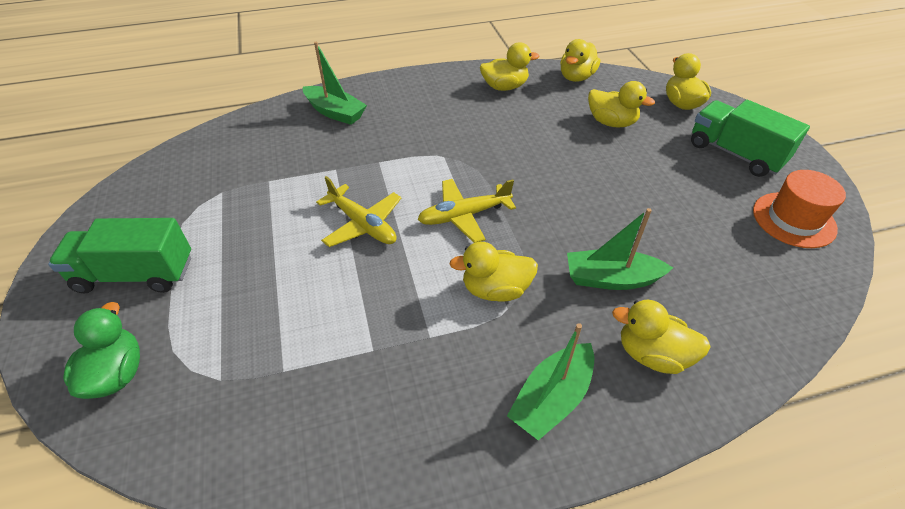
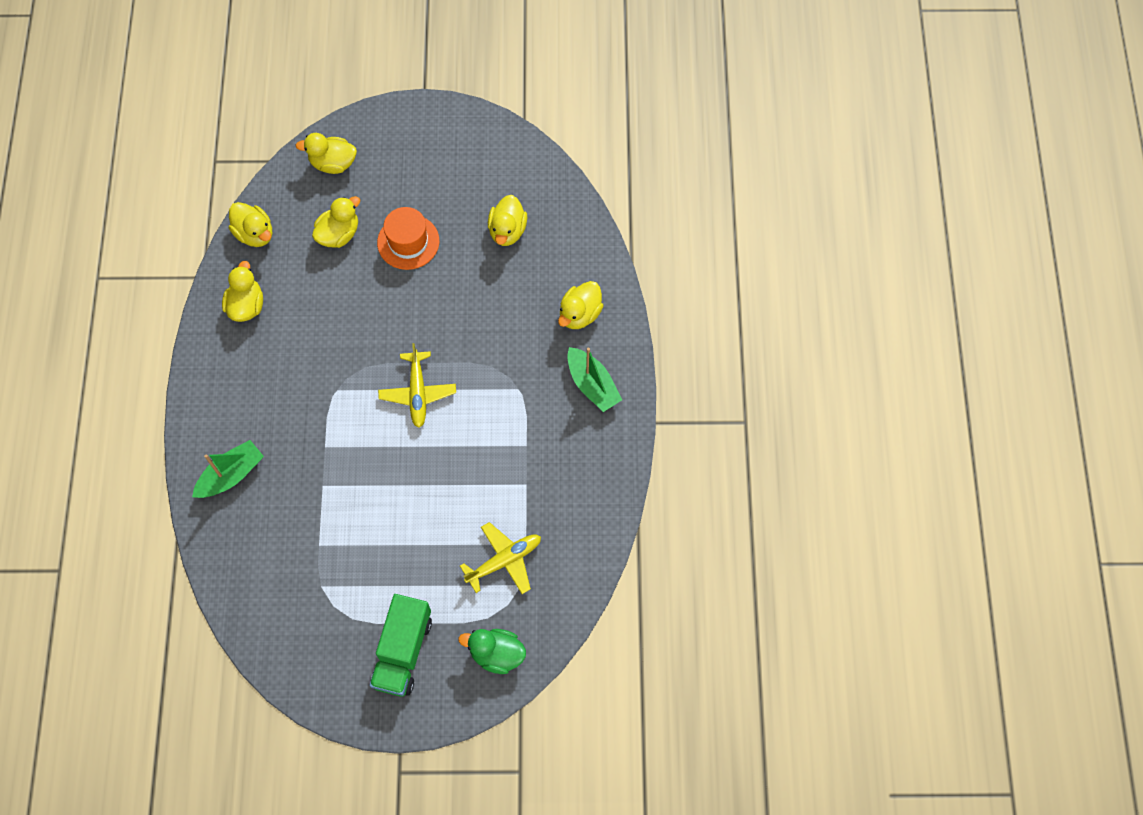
camera: 75 degrees left, 20 degrees up
yellow plane [316,176,401,247] -> yellow plane moved to [460,522,541,594]
yellow duck [449,242,538,302] -> yellow duck moved to [488,195,527,246]
green boat [567,208,673,290] -> none
green truck [691,100,810,177] -> none
orange hat [753,170,846,248] -> orange hat moved to [377,207,439,270]

